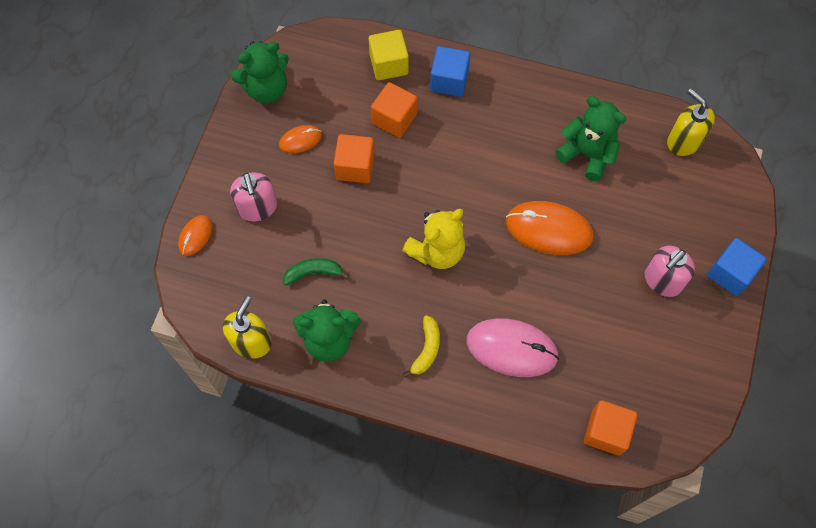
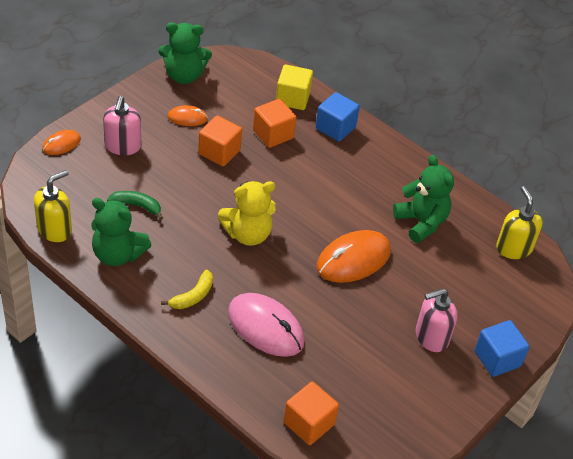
camera: 20 degrees right, 20 degrees down
orange mouse [506,201,593,255] -> orange mouse turned 75 degrees counterclockwise [317,230,391,283]

